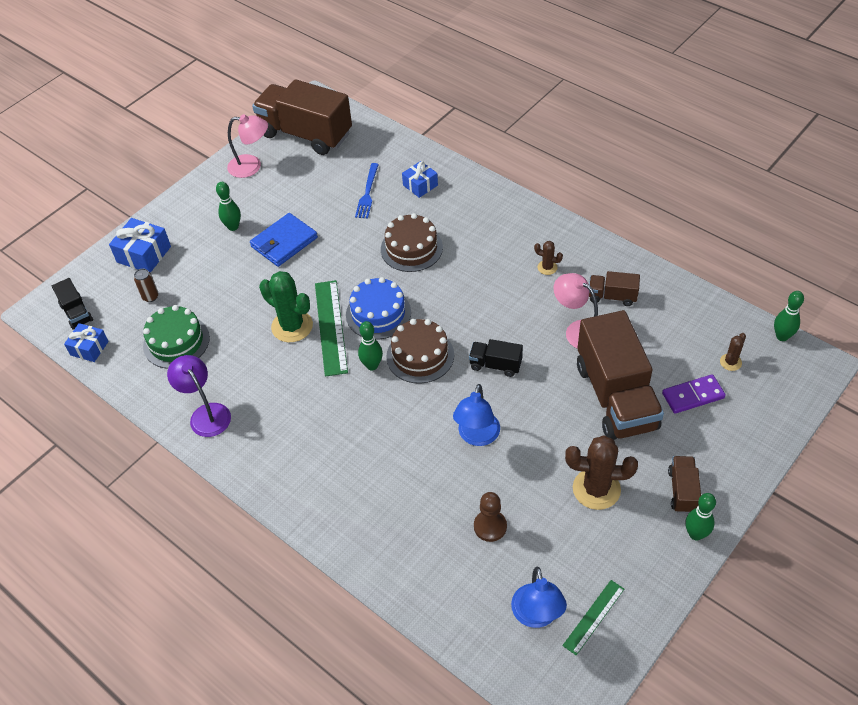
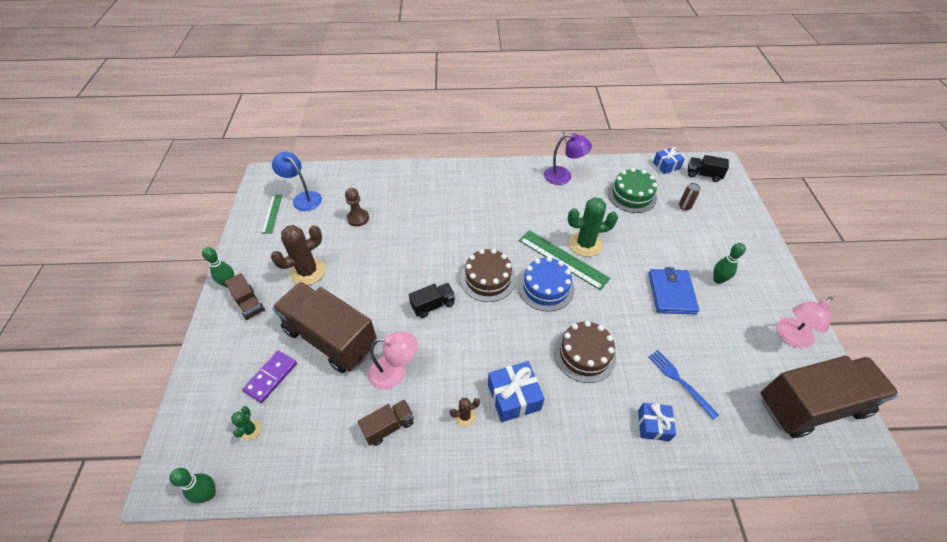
camera: 135 degrees right, 0 degrees up
blue gift [109,218,171,273] -> blue gift moved to [488,361,545,422]
green bowling pin [358,321,383,370] -> none
blue lamp [453,384,500,446] -> none
brown cactus [720,333,746,371] -> green cactus [231,406,261,441]

